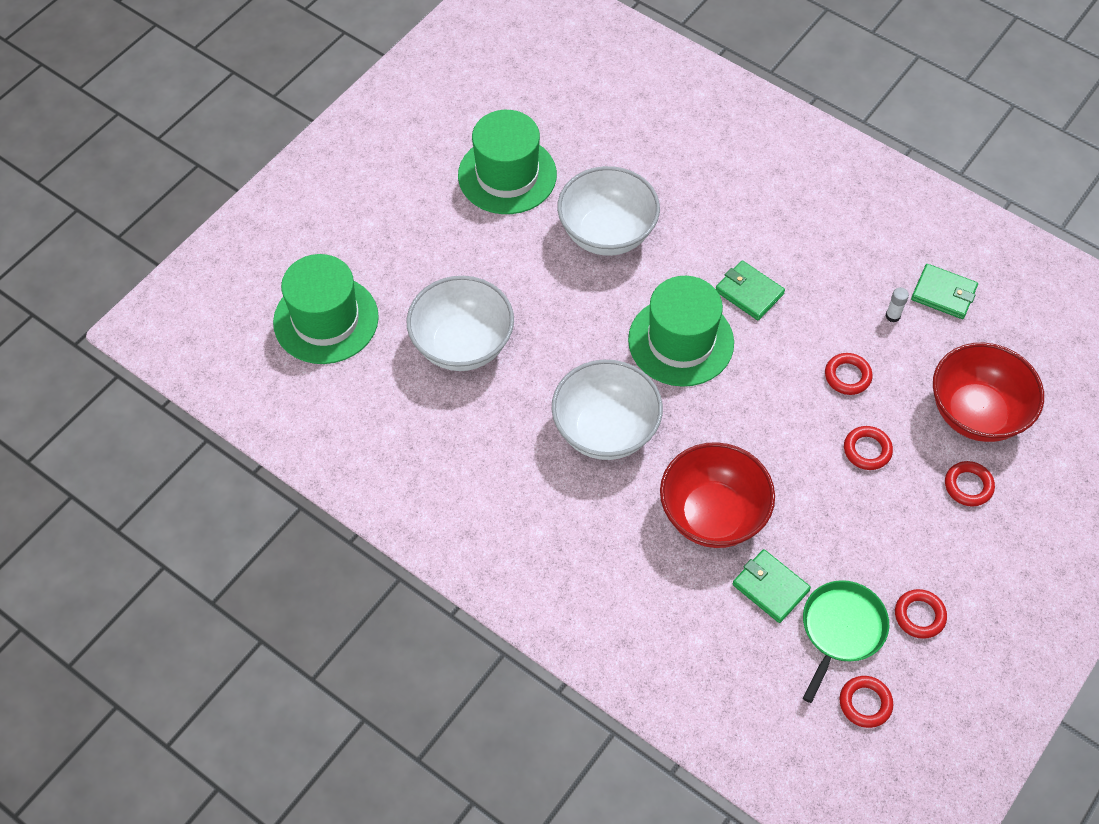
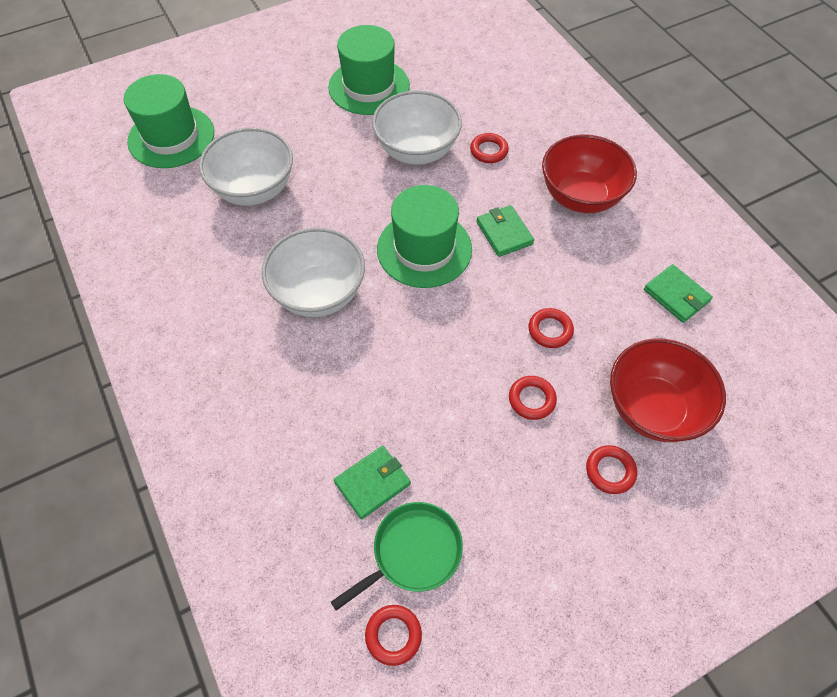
camera: 25 degrees right, 0 degrees up
red bowl [660,442,775,548] -> red bowl moved to [542,135,637,213]
green wallet [733,549,811,623] -> green wallet turned 75 degrees clockwise [334,446,411,519]
white glue stick [885,288,909,323] -> none
red ring [895,589,947,639] -> red ring moved to [470,133,509,163]

